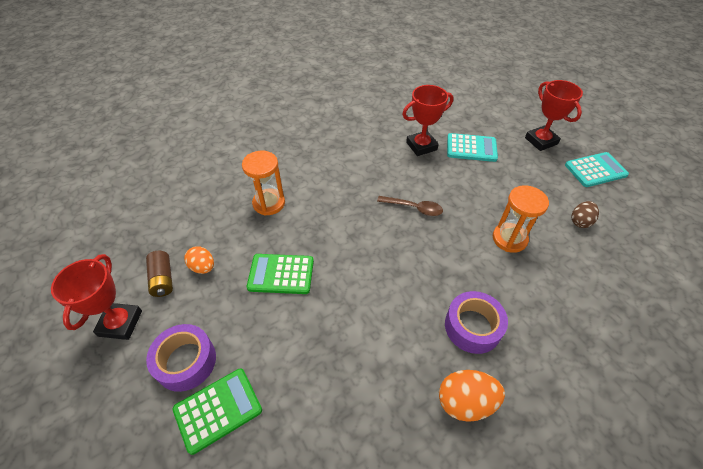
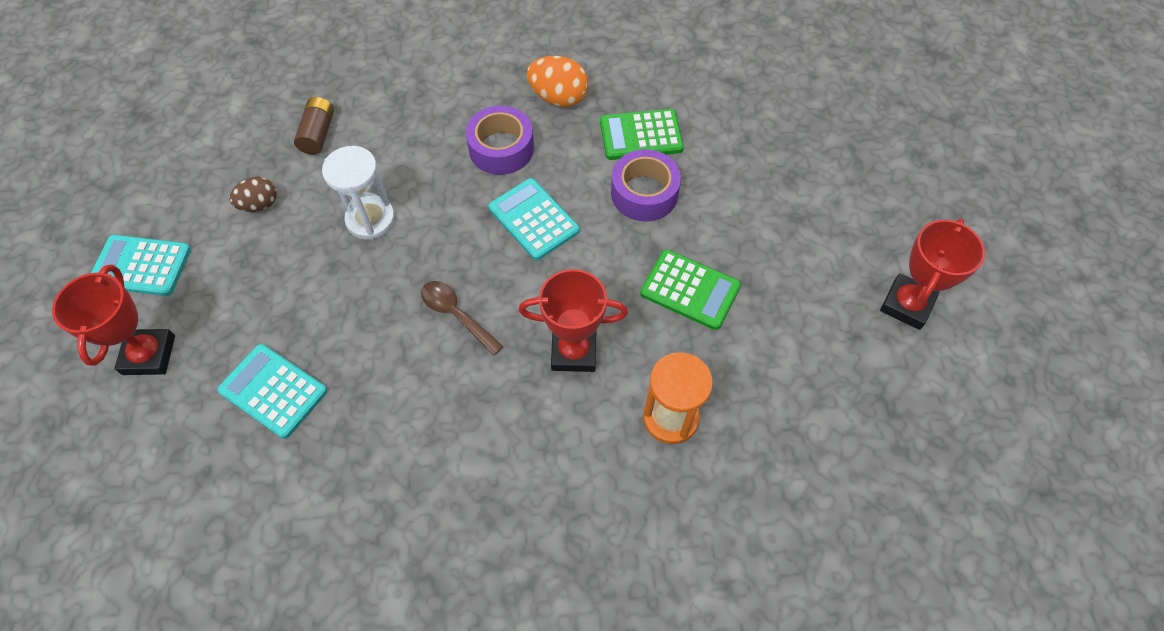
camera: 155 degrees left, 10 degrees up
brown battery [146,251,173,297] -> brown battery moved to [294,97,334,155]
purple tape [146,324,216,392] -> purple tape moved to [611,149,681,221]
green calculator [173,368,262,455] -> green calculator moved to [600,109,684,160]
orange egg [184,246,214,274] -> none
red trophy [402,85,453,156] -> red trophy moved to [519,269,628,372]
orange hourglass [493,185,549,253] -> white hourglass [322,146,395,240]
none -> turquoise calculator [489,178,580,260]

